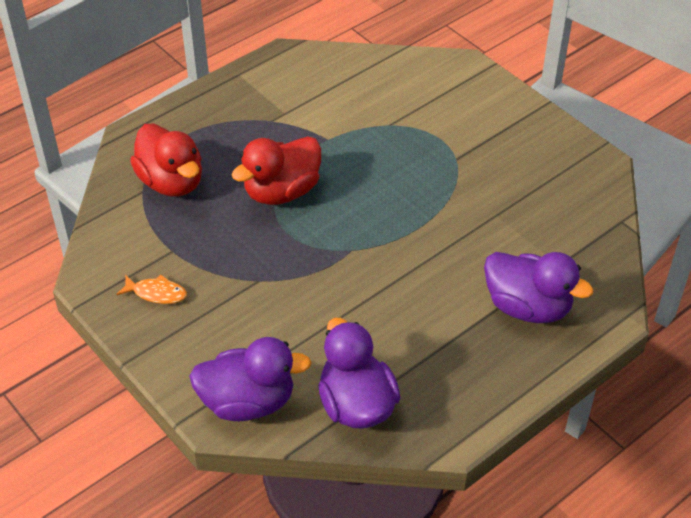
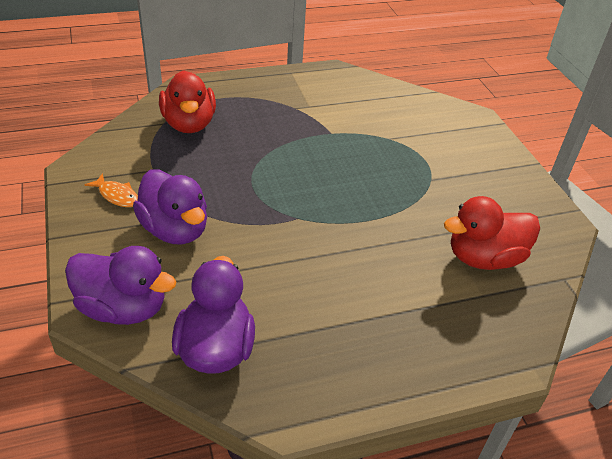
camera: 20 degrees right, 5 degrees down
red duck [232,136,321,205] -> red duck moved to [444,196,540,270]
purple duck [484,252,594,323] -> purple duck moved to [133,169,207,245]

